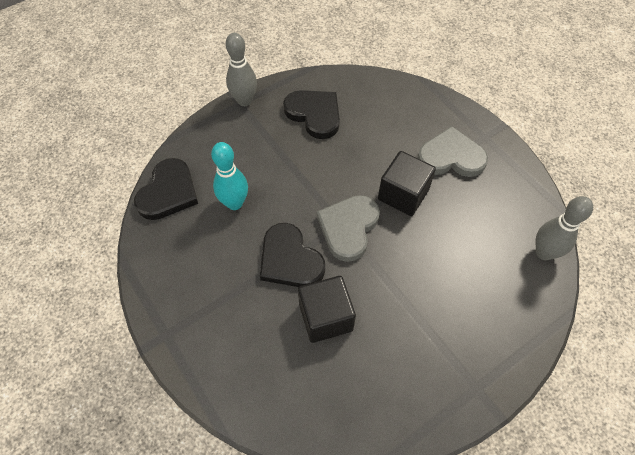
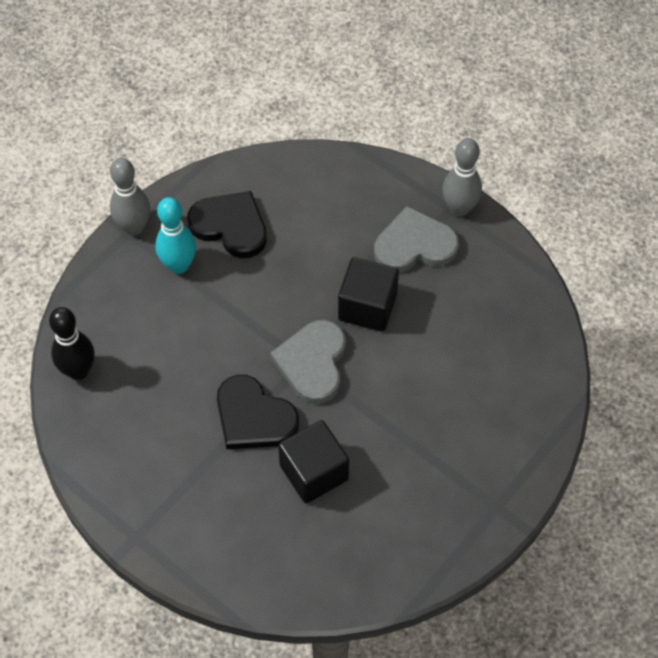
camera: 15 degrees left, 0 degrees up
black heart [134,158,198,220] -> black bowling pin [49,307,95,380]
turquoise bowling pin [211,142,248,210] -> turquoise bowling pin moved to [155,197,196,274]
grey bowling pin [535,196,593,260] -> grey bowling pin moved to [442,138,482,217]

